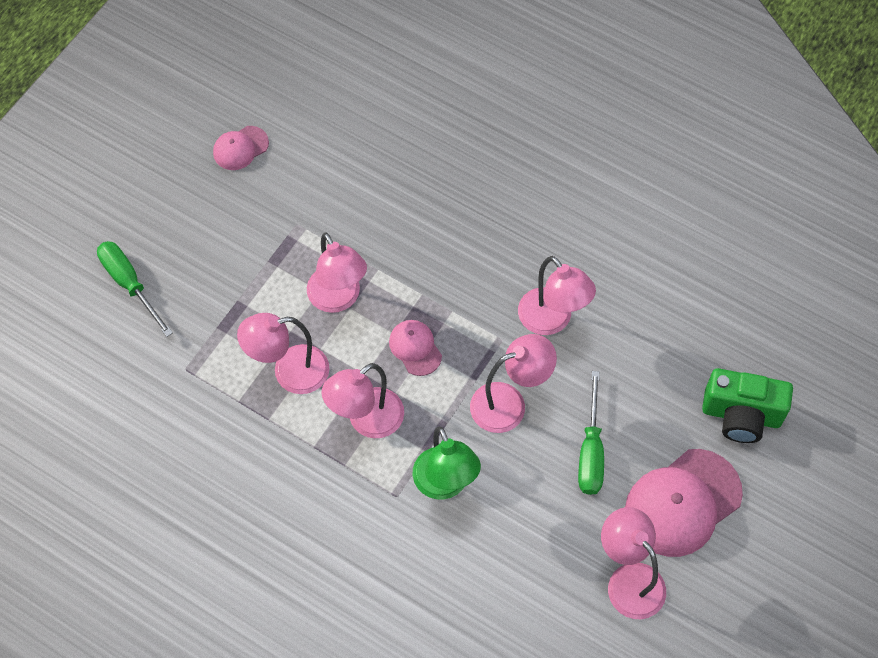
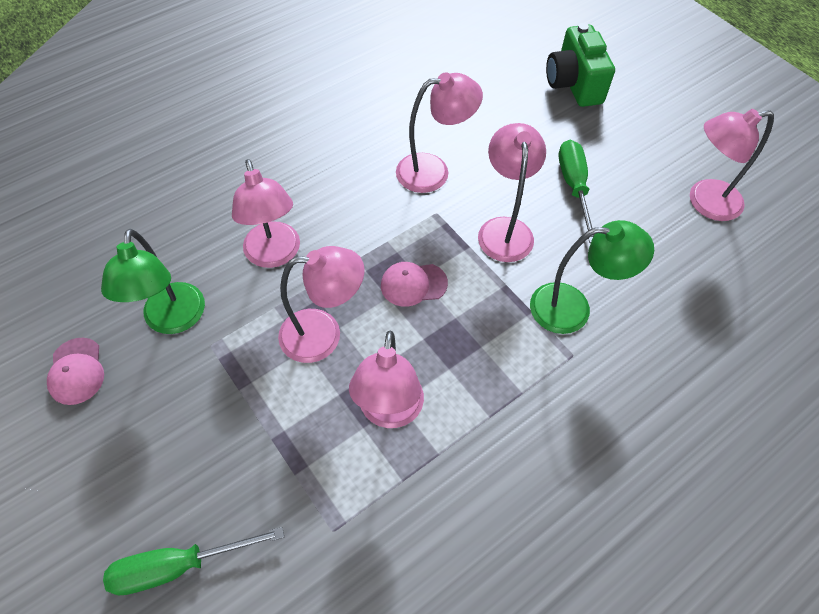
camera: 70 degrees left, 5 degrees down
pink lamp [322,363,404,438] -> pink lamp moved to [232,159,300,268]
green screwdriver [578,371,604,495] -> green screwdriver turned 120 degrees counterclockwise [559,140,595,243]
pink cap [625,449,743,557] -> none
green camera [702,368,793,443] -> green camera turned 135 degrees clockwise [546,23,615,107]
none -> green lamp [101,229,205,334]

